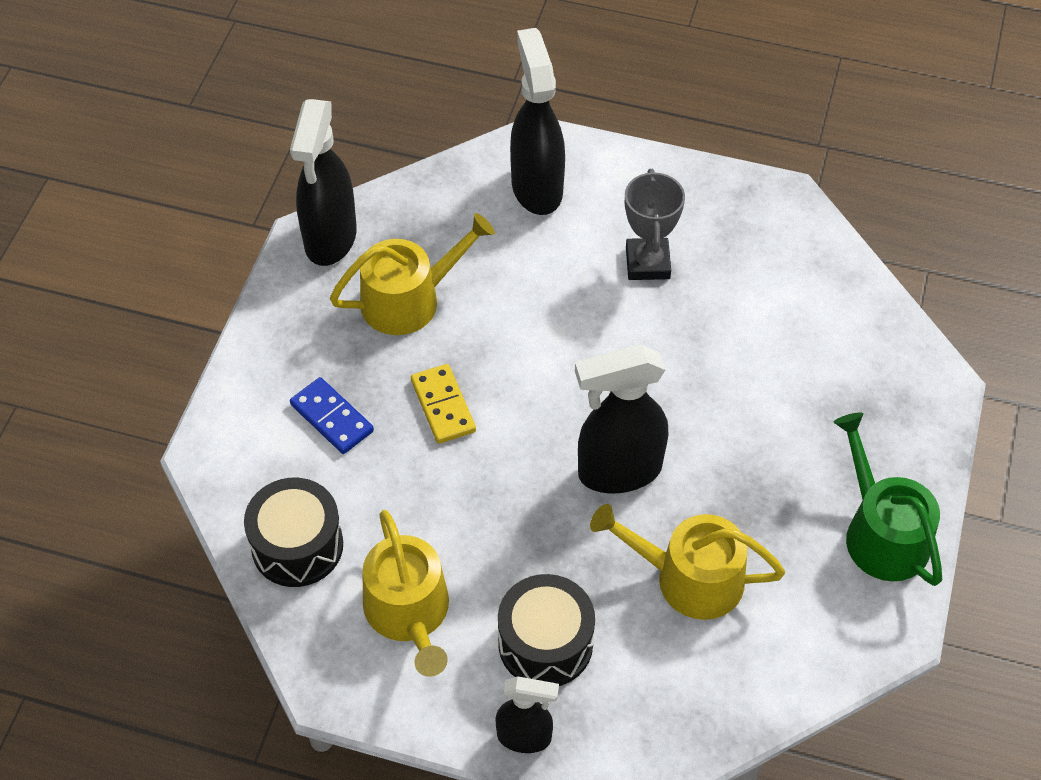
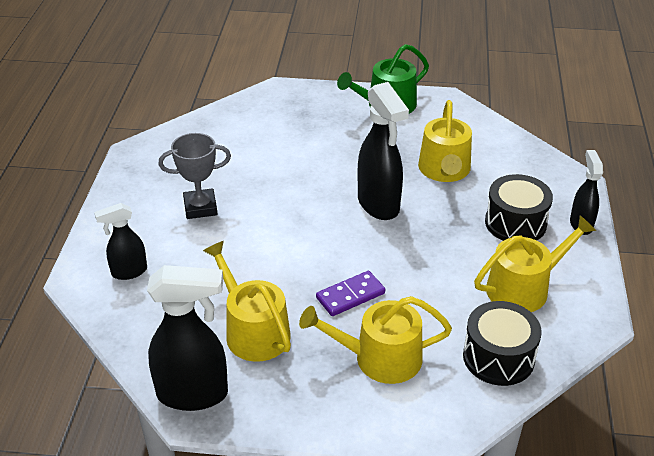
camera: 100 degrees left, 15 degrees down
blue domino [290,377,374,454] -> yellow watering can [299,296,452,384]
yellow domino [411,364,476,444] -> purple domino [316,271,385,316]
black spray bottle [510,28,565,215] -> black spray bottle [94,203,147,280], size x0.58

